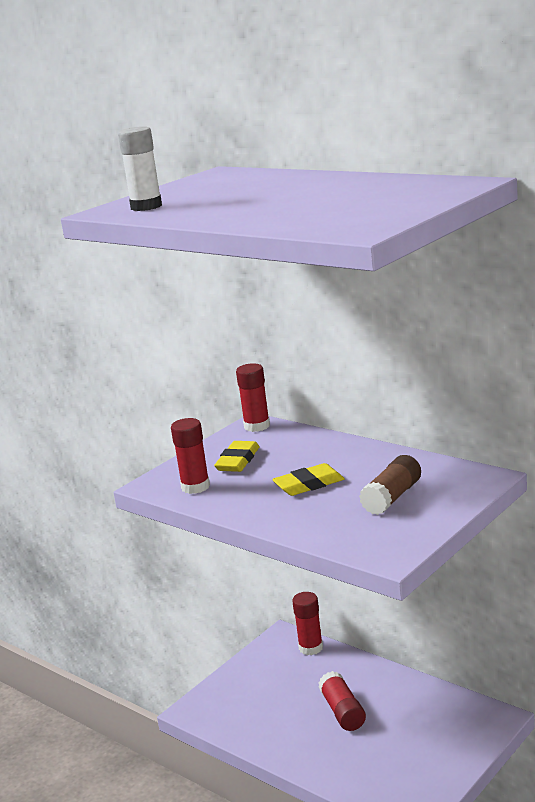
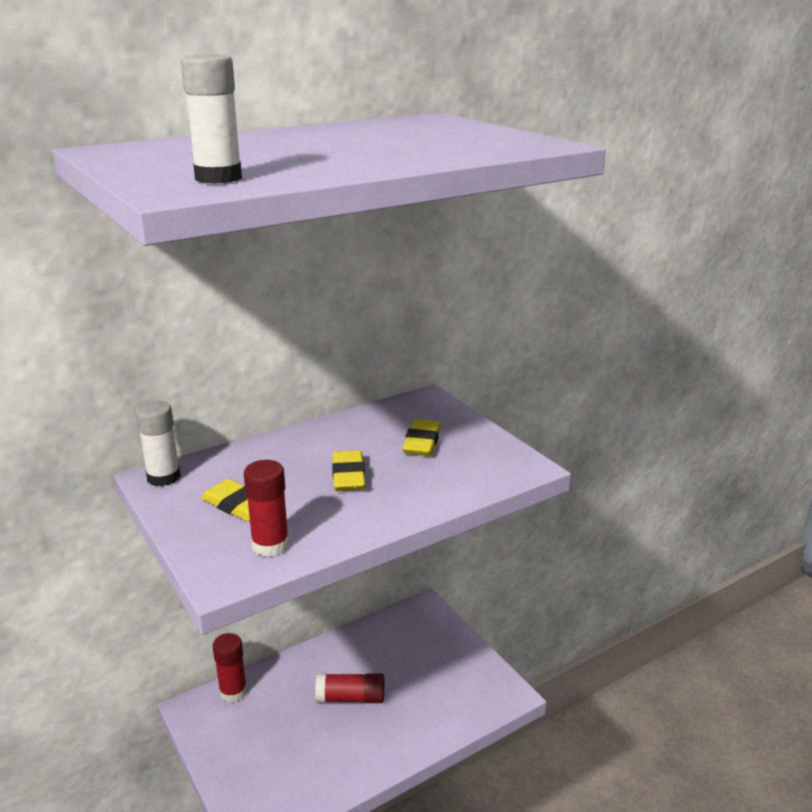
camera: 75 degrees left, 5 degrees up
red glue stick [236,363,270,432] -> white glue stick [135,401,181,486]
brown glue stick [359,455,421,515] -> yellow eraser [402,419,441,456]

